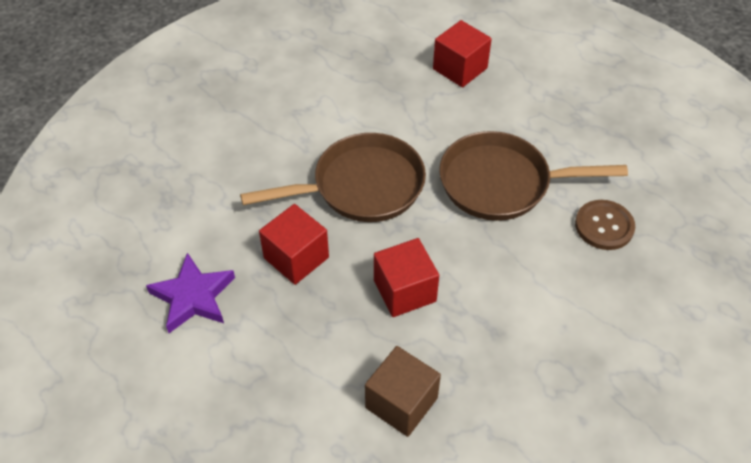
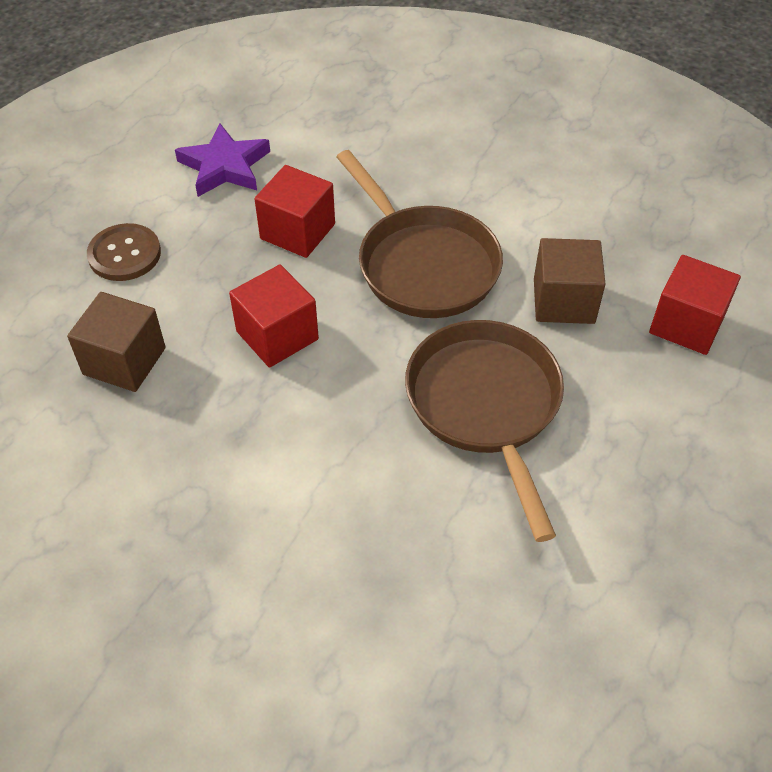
camera: 75 degrees right, 0 degrees up
brown button [575,200,635,250] -> brown button moved to [87,223,161,281]
none -> brown cube [534,238,606,324]

